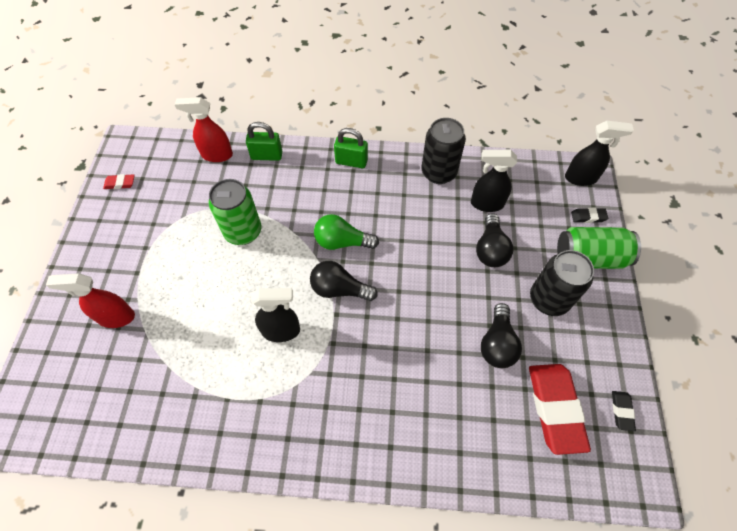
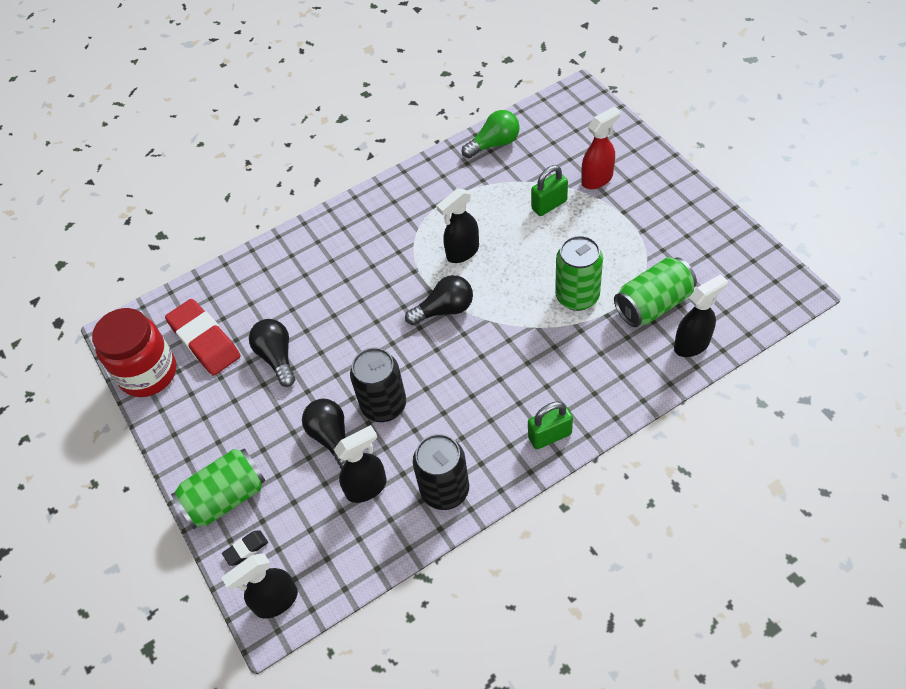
camera: 150 degrees right, 5 degrees down
red eraser [103,174,135,189] -> none
red spray bottle [175,97,233,162] -> black spray bottle [674,274,728,357]
green padlock [246,122,282,161] -> green padlock moved to [531,165,568,216]
green light bulb [314,214,379,250] -> green light bulb moved to [461,110,520,158]
black can [530,250,594,316] -> black can moved to [350,347,406,422]
black eraser [612,391,636,431] -> red jar [92,308,176,397]
none -> green can [614,257,697,327]

